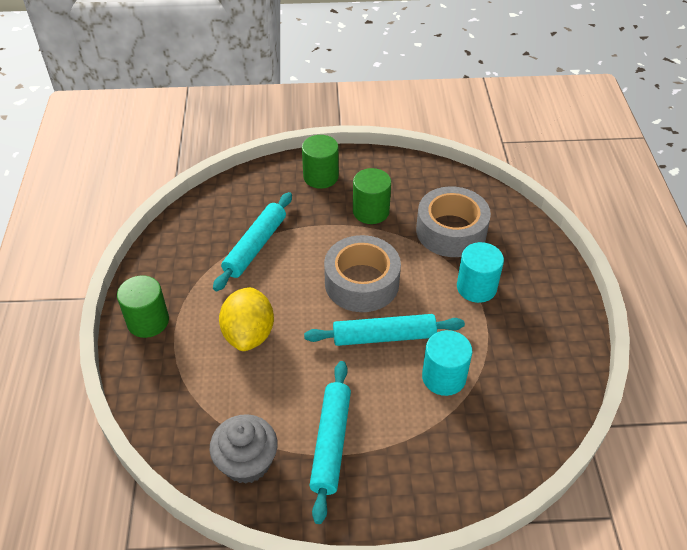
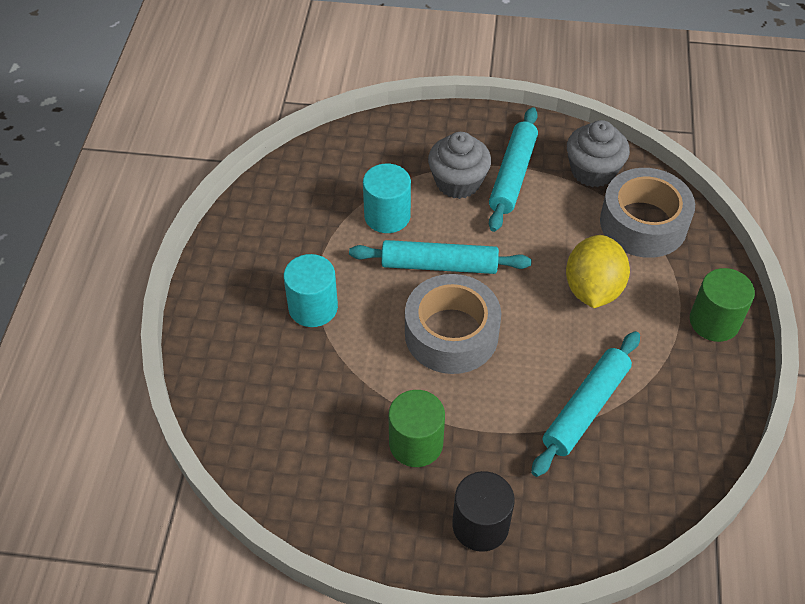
camera: 170 degrees left, 5 degrees up
green cylinder [302,135,339,189] -> black cylinder [452,471,515,552]
grey tape [416,186,491,257] -> grey tape moved to [600,168,695,258]
none -> grey cupcake [428,132,491,199]

